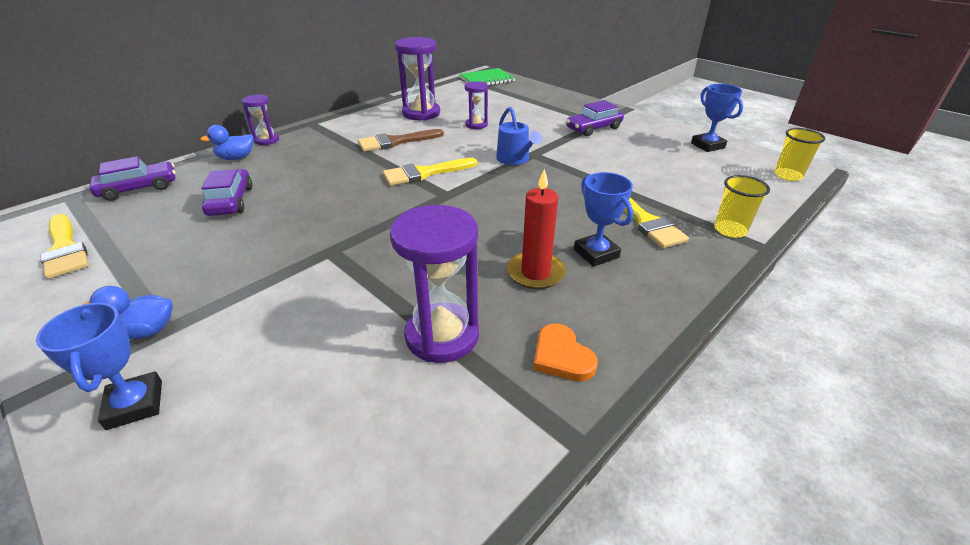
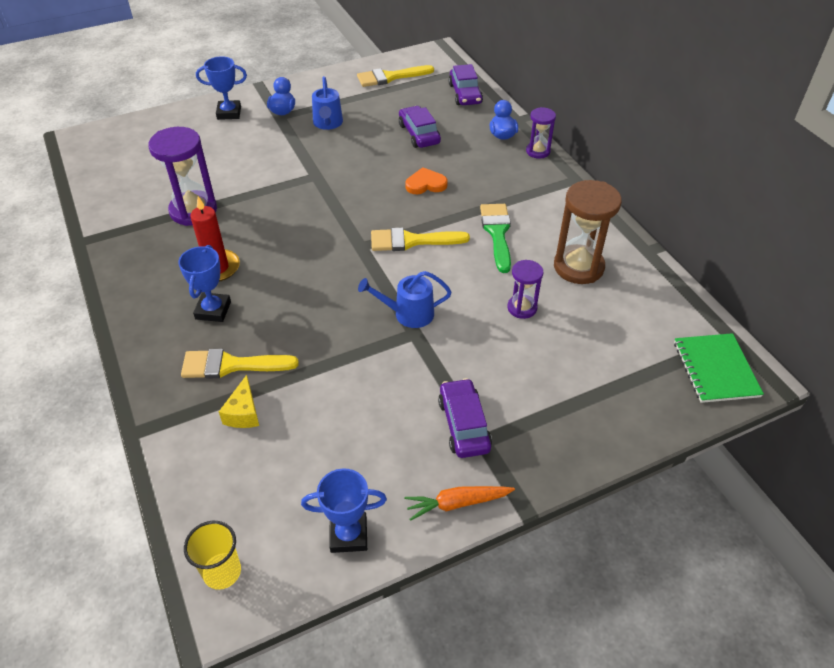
camera: 110 degrees right, 10 degrees up
purple car [201,169,253,216] -> purple car turned 120 degrees counterclockwise [399,106,441,148]
brown brush [358,129,444,152] -> green brush [480,204,511,273]
yellow brush [383,158,477,186] -> yellow brush turned 90 degrees counterclockwise [371,227,470,251]
purple hourglass [395,37,440,121] -> brown hourglass [554,180,622,284]
orange heart [533,324,598,381] -> orange heart moved to [405,167,448,194]
blue trophy [574,172,633,267] -> blue trophy turned 75 degrees counterclockwise [178,245,231,322]
yellow cup [714,175,770,238] -> none
none -> yellow cheese [219,375,259,428]
none -> blue watering can [312,76,343,130]
none -> orange carrot [405,486,515,521]

